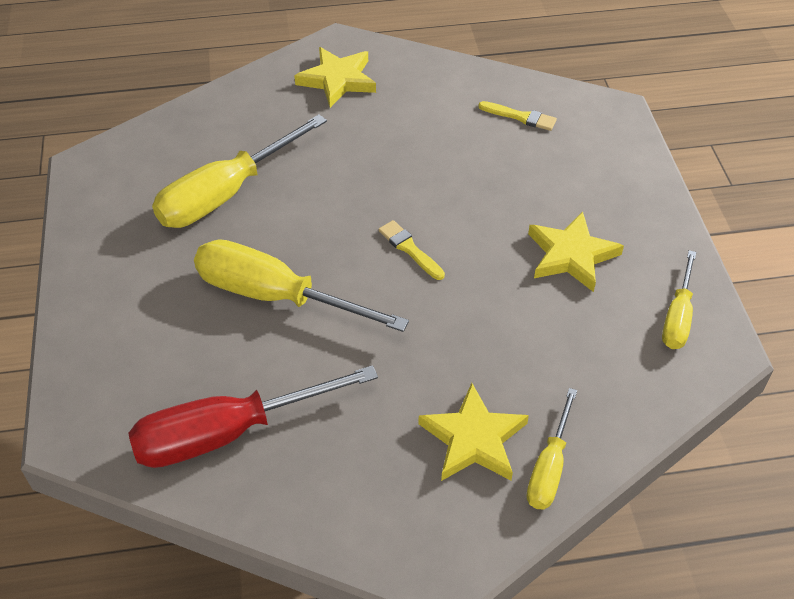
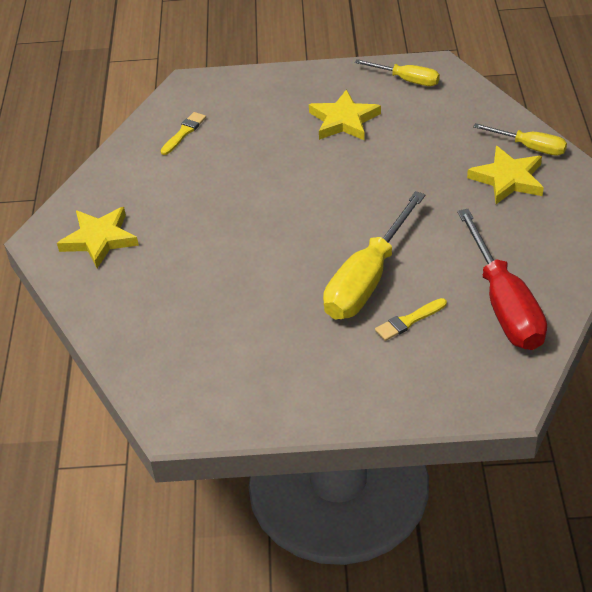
camera: 80 degrees left, 5 degrees down
yellow screwdriver [152,114,327,228] -> none
yellow brush [379,220,445,280] -> yellow brush moved to [375,298,447,341]

